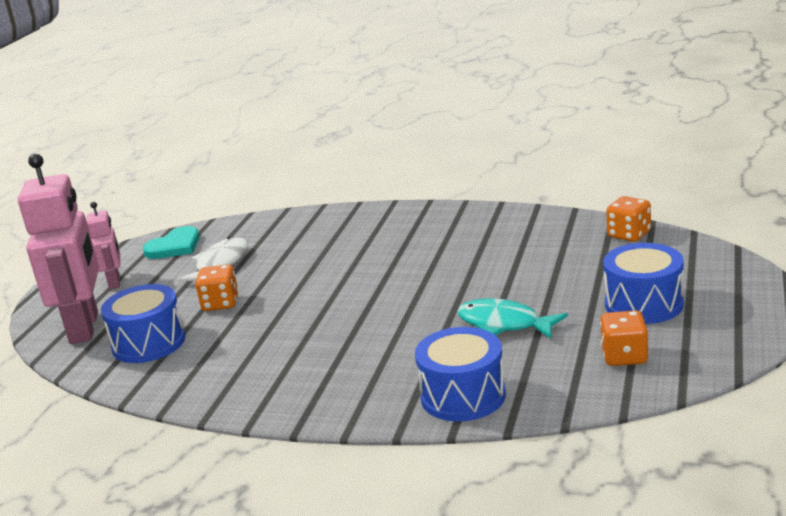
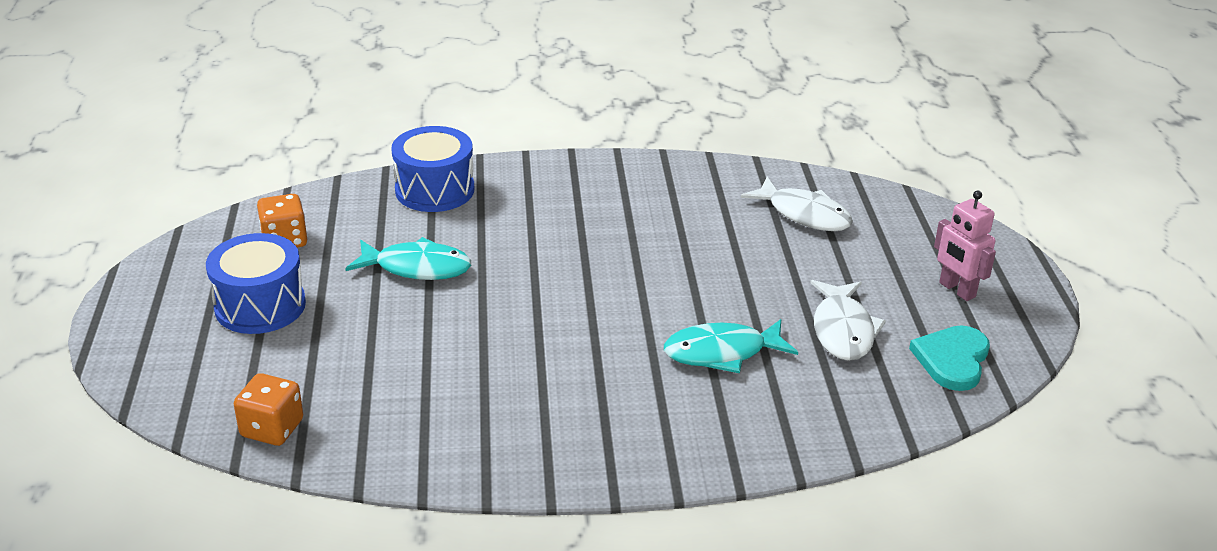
camera: 155 degrees right, 10 degrees up
pink robot [18,154,99,344] -> none
blue drum [101,284,185,363] -> white fish [741,177,853,231]
orange dice [195,265,238,311] -> none
none -> turquoise fish [664,319,798,373]

